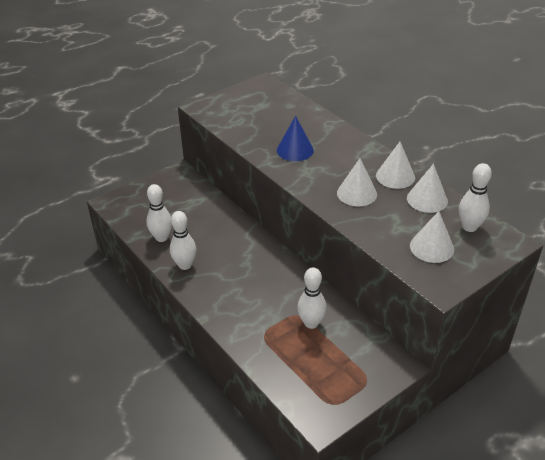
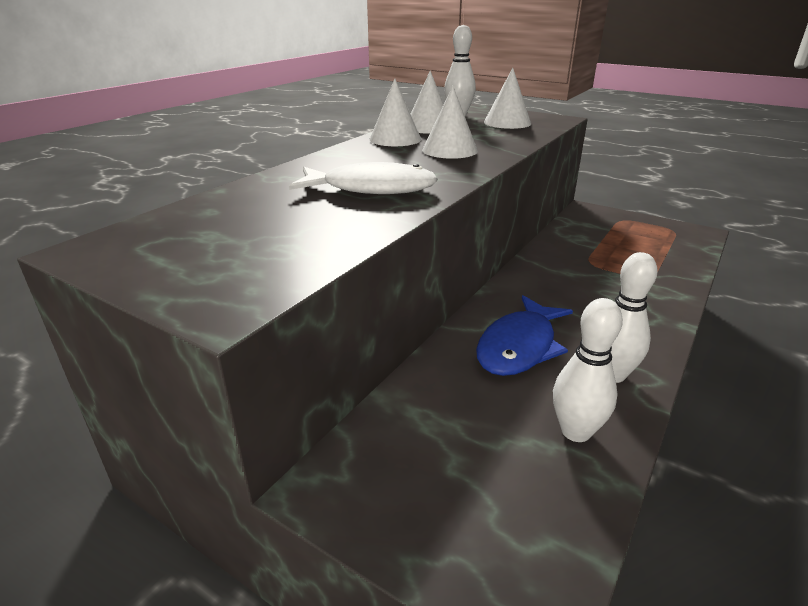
camera: 110 degrees left, 10 degrees down
blue cone [277,116,314,161] -> white fish [289,162,438,194]
white bowling pin [297,267,327,329] -> none
none -> blue fish [476,295,573,376]

